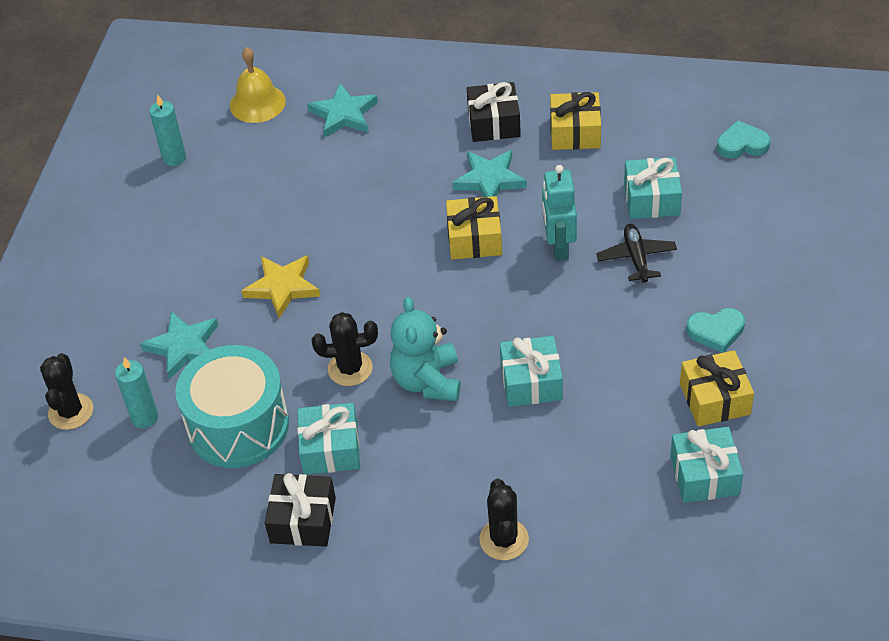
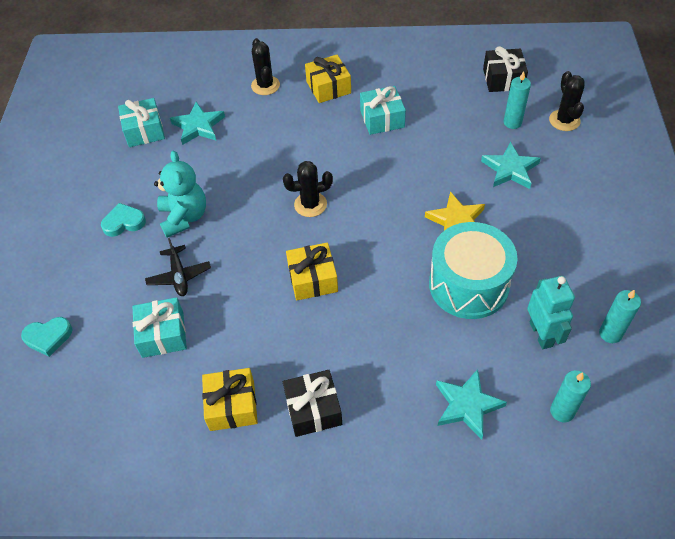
camera: 170 degrees right, 5 degrees up
turquoise drum [175,345,289,468] -> turquoise drum moved to [429,222,518,319]
yellow bell [230,47,286,123] -> turquoise candle [550,370,591,422]
black gift [265,473,336,547] -> black gift moved to [483,46,528,92]
black cactus [312,312,378,386] -> black cactus moved to [283,161,333,217]
turquoise teddy bear [390,297,460,401] -> turquoise teddy bear moved to [154,151,206,238]
turquoise star [452,150,527,197] -> turquoise star moved to [170,102,225,145]
turquoise gift [500,336,563,407] -> none
turquoise robot [542,165,577,261] -> turquoise robot moved to [527,276,575,349]
yellow gift [680,350,754,427] -> yellow gift moved to [305,55,351,103]
turquoise heart [717,120,770,158] -> turquoise heart moved to [21,317,72,357]

